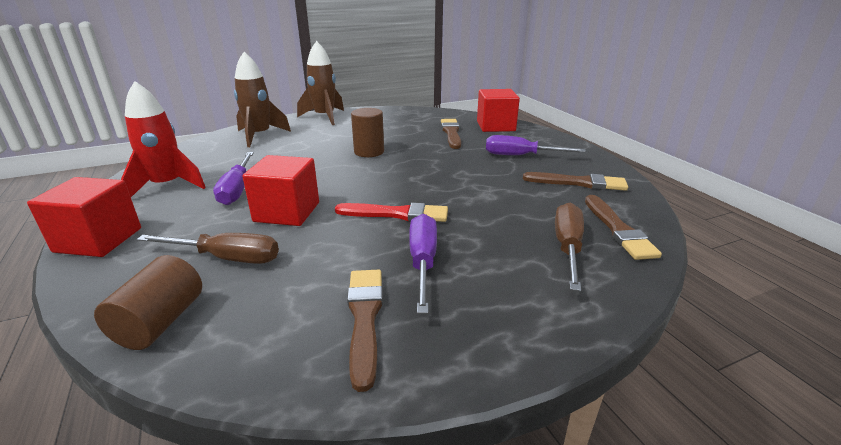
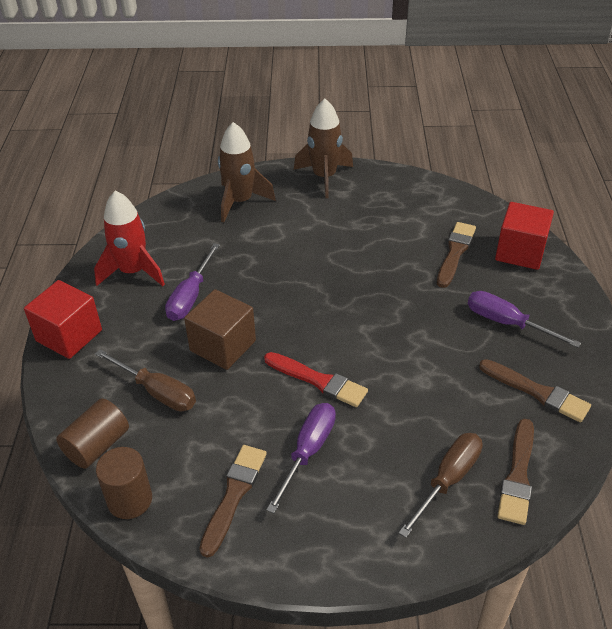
camera: 25 degrees right, 15 degrees up
red cube [242,155,319,226] -> brown cube [184,289,256,370]
brown cylinder [351,108,384,157] -> brown cylinder moved to [96,447,152,519]

